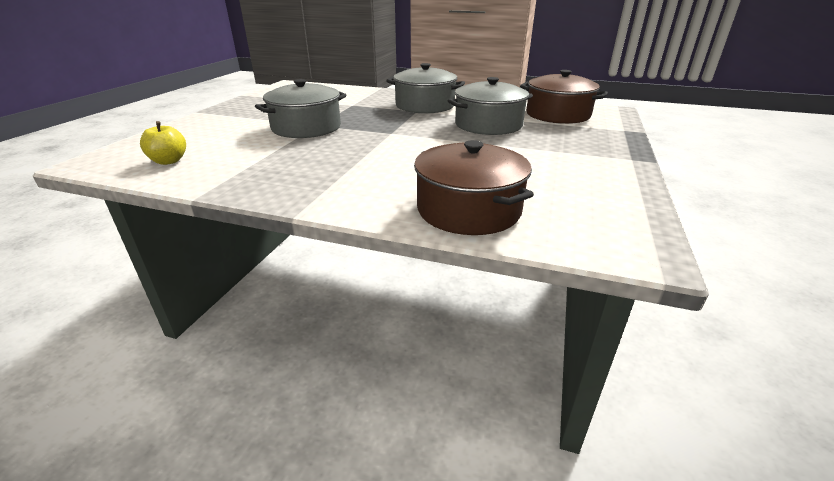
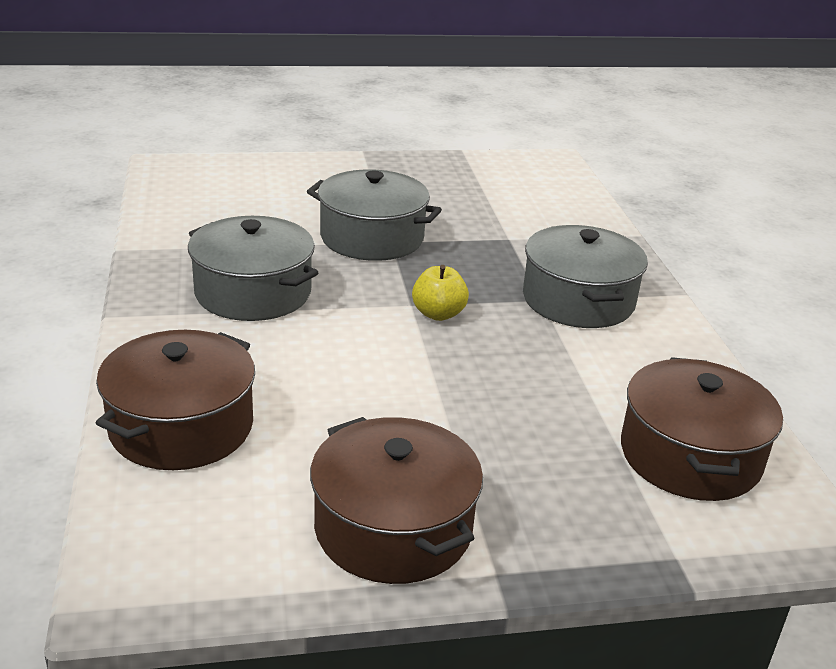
camera: 60 degrees right, 0 degrees up
yellow apple [140,121,186,165] -> yellow apple moved to [412,265,469,321]
grey pot [448,77,533,135] -> grey pot moved to [188,216,319,321]
none -> brown pot [310,417,483,584]

